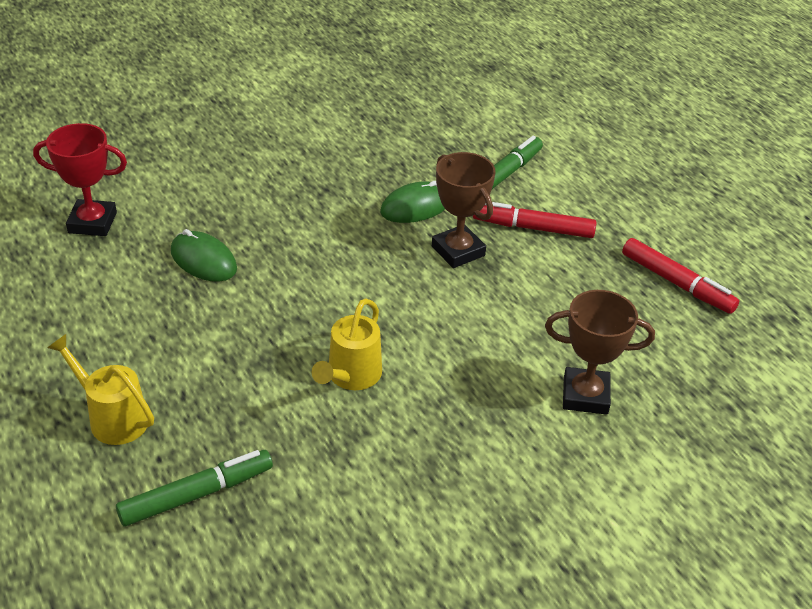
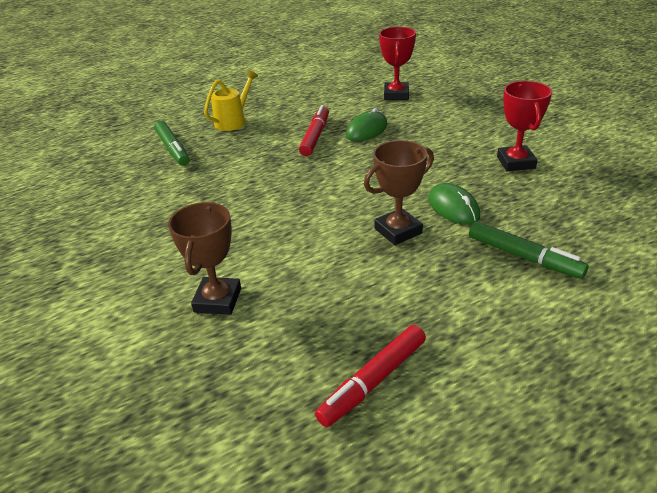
camera: 95 degrees right, 5 degrees down
yellow watering can [312,298,382,390] -> none
red marker [473,202,597,238] -> red marker moved to [299,105,329,156]
none -> red trophy [497,81,552,171]

